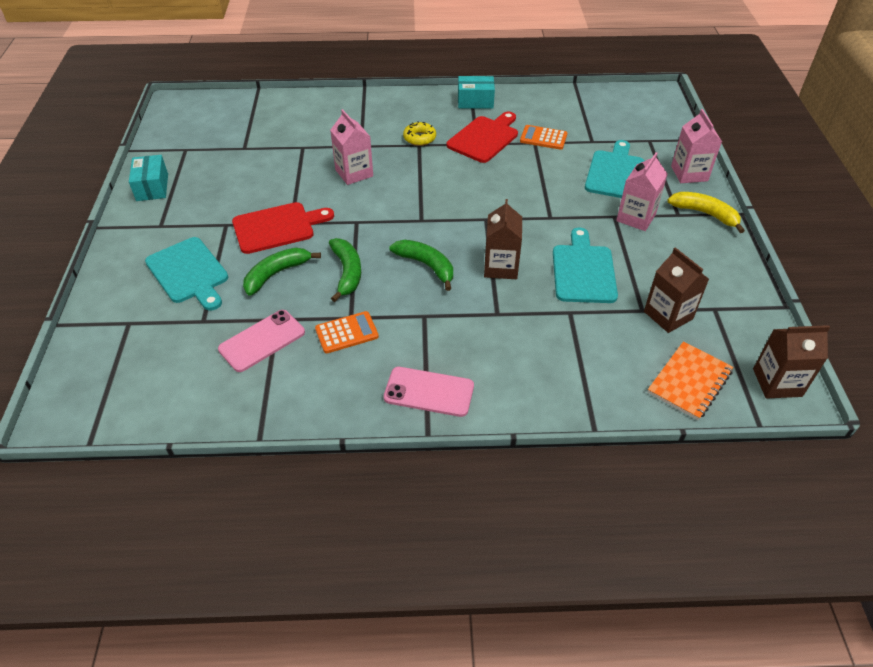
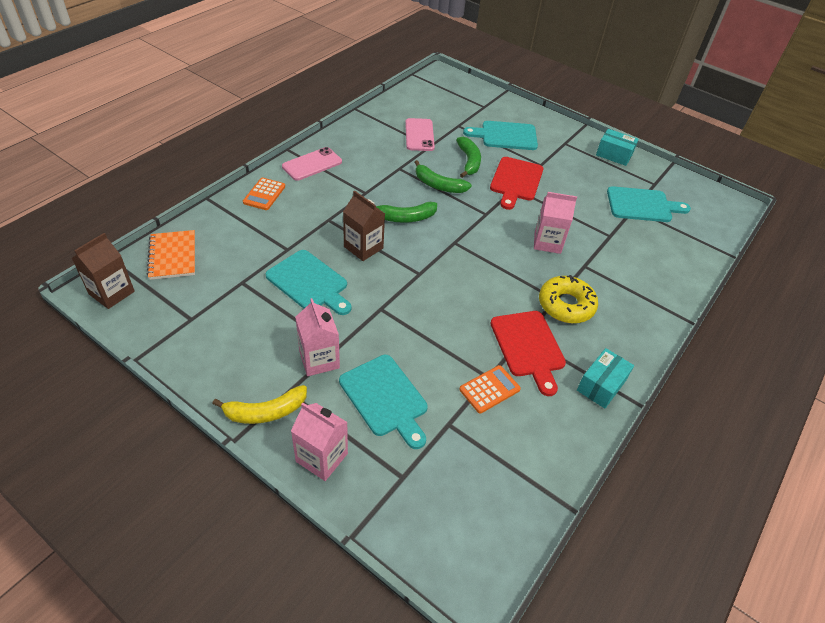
camera: 125 degrees right, 0 degrees up
orange calculator [315,311,379,353] -> orange calculator moved to [243,178,285,210]
yellow donut [403,121,436,146] -> yellow donut [539,275,598,323], size x1.61
brown carton [644,247,709,333] -> none
none -> turquoise cutting board [607,186,691,222]

